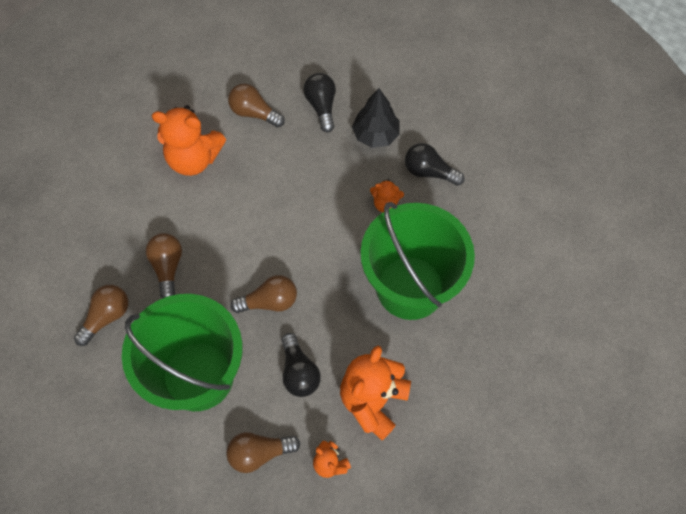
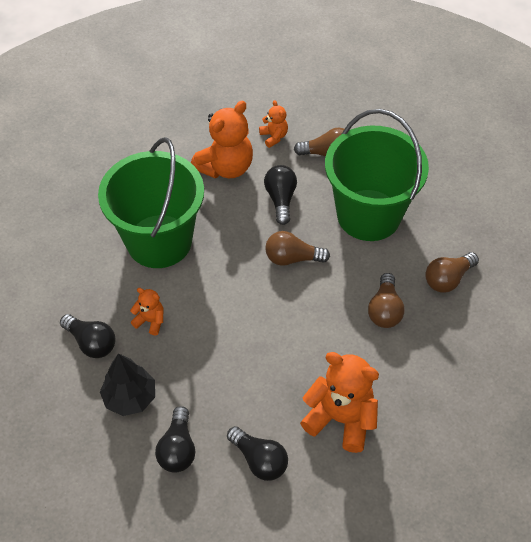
camera: 165 degrees left, 10 degrees down
brown light bulb [228,84,285,128] -> black light bulb [227,426,288,481]

